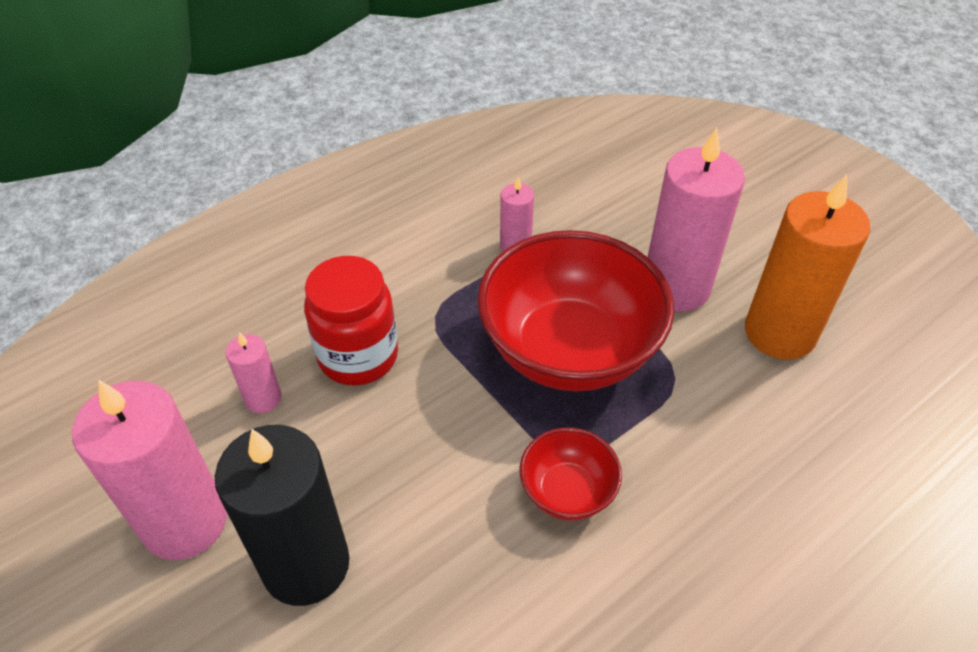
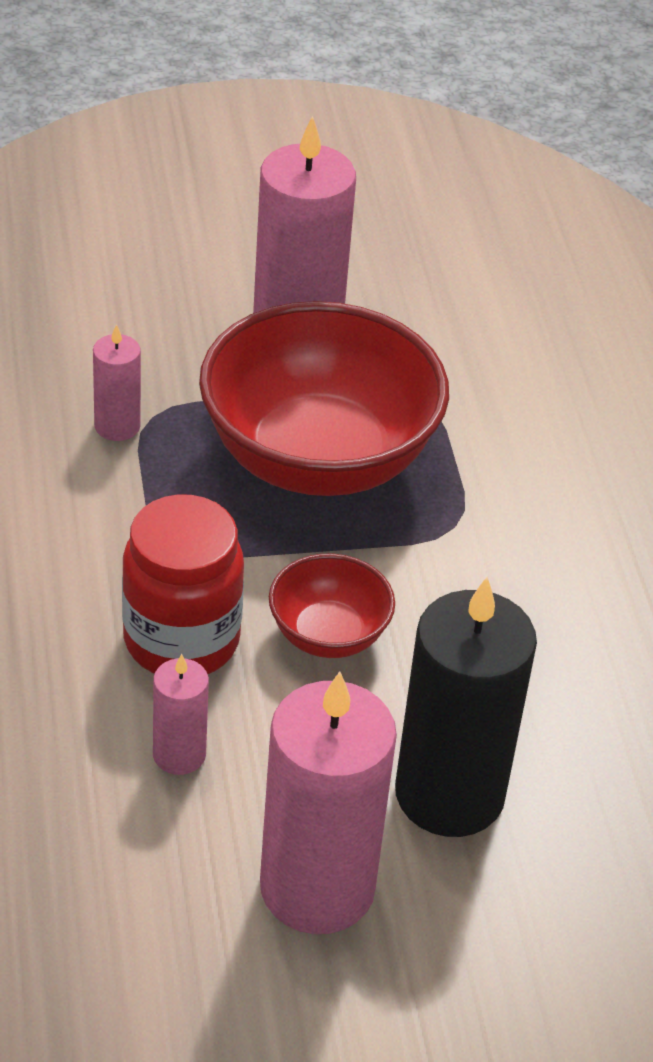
camera: 65 degrees left, 5 degrees down
red bowl [520,428,622,520] -> red bowl moved to [269,554,395,658]
orange candle [745,174,870,360] -> none

